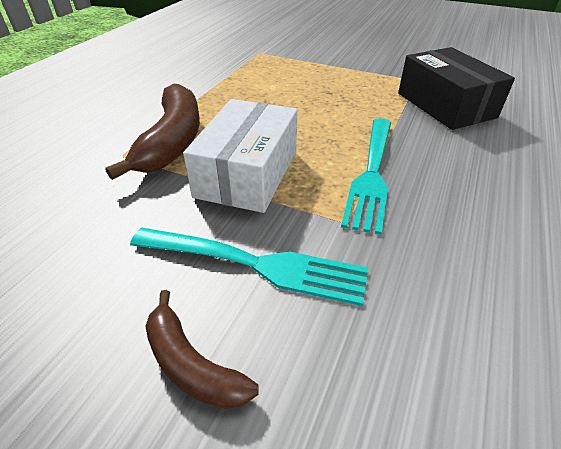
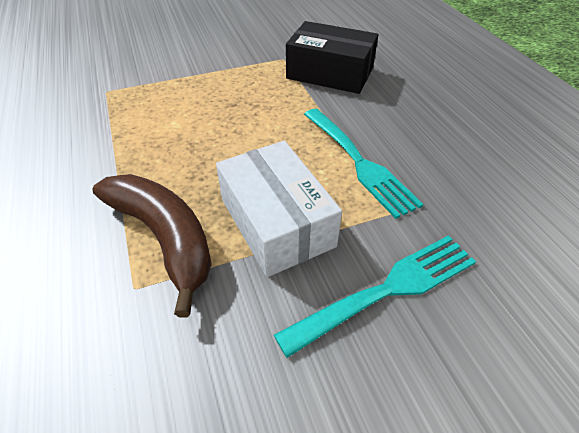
camera: 45 degrees left, 5 degrees up
brown banana [145,290,259,409] -> none

